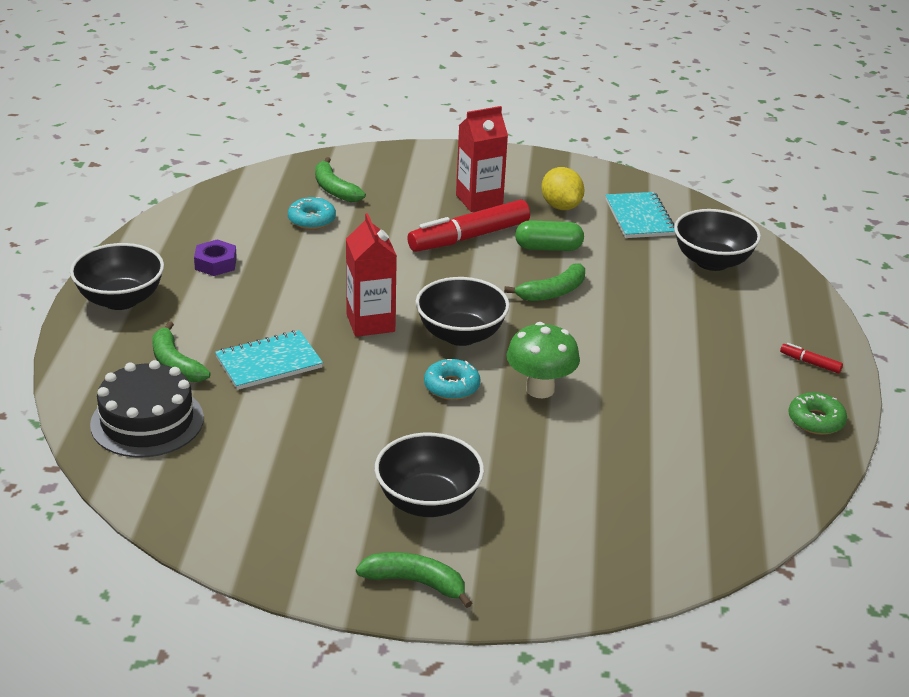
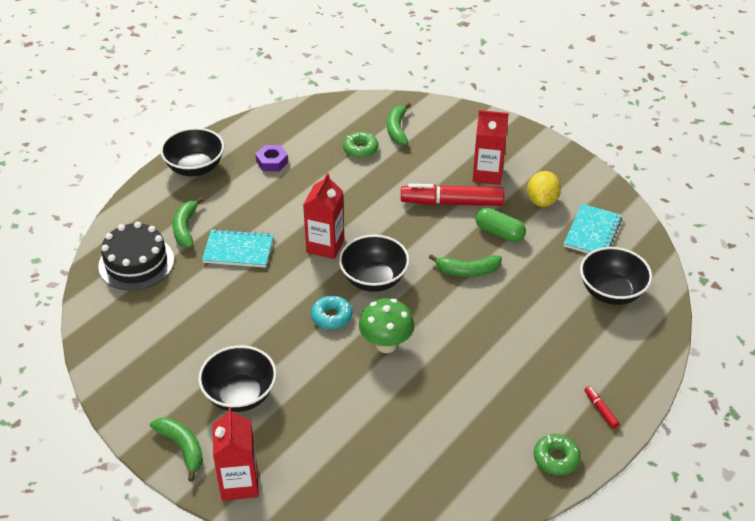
camera: 35 degrees right, 10 degrees up
turquoise donut [288,197,336,229] -> green donut [343,132,378,158]
none -> red carton [213,407,259,501]

